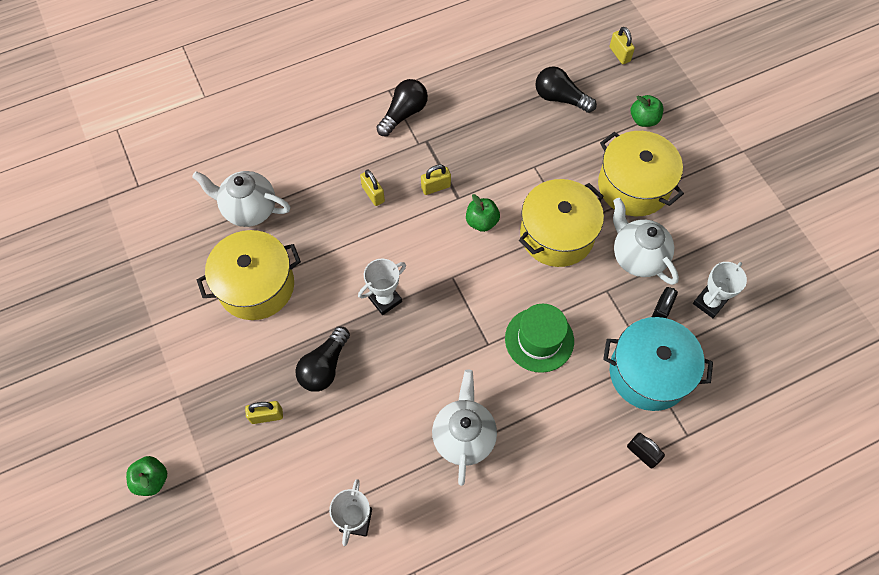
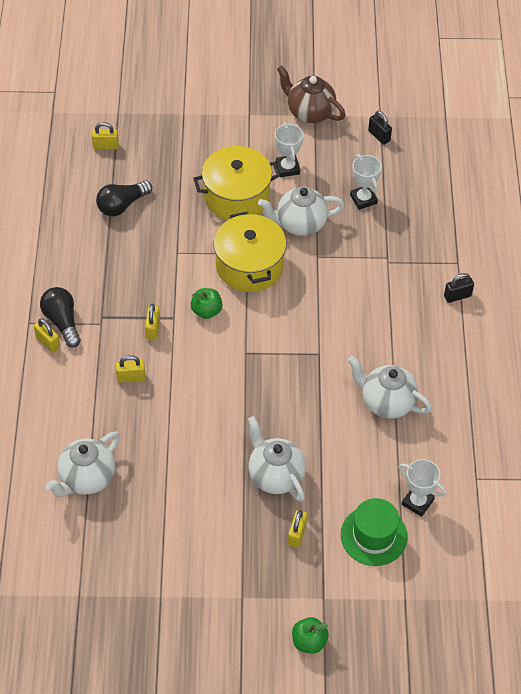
camera: 65 degrees left, 10 degrees down
yellow pot [197,230,301,320] -> none
black light bulb [296,326,350,392] -> white teapot [248,416,306,502]
white trophy [358,259,406,315] -> white trophy moved to [275,122,304,177]
green hat [505,304,574,373] -> green hat moved to [341,498,408,566]
turquoise pot [603,317,713,411] -> none
green apple [631,95,663,127] -> none
black padlock [652,287,678,318] -> black padlock moved to [368,111,392,145]
none -> yellow padlock [34,318,60,353]
none -> brown teapot [277,65,345,123]

